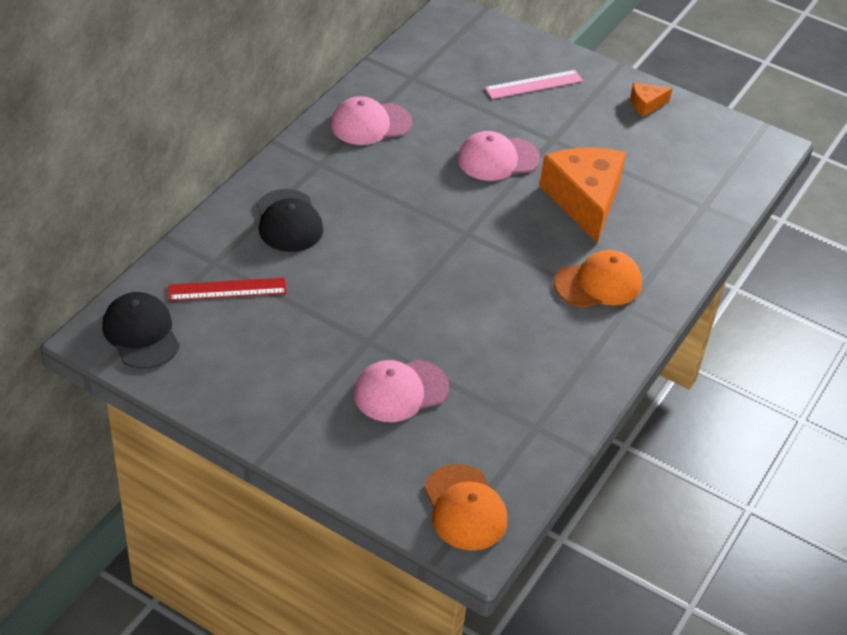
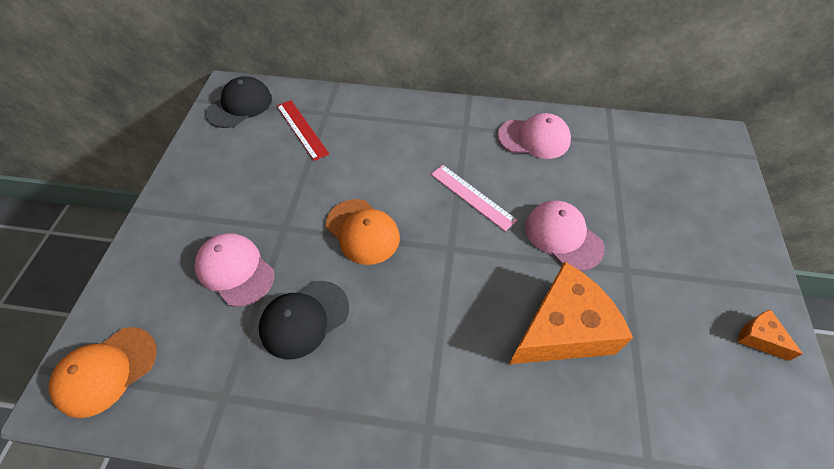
camera: 70 degrees right, 10 degrees up
black cap [257,189,323,252] -> black cap moved to [259,281,349,359]
pink cap [331,96,412,145] -> pink cap turned 135 degrees clockwise [497,113,571,159]
pink ruler [485,70,583,99] -> pink ruler moved to [431,165,517,231]
orange cap [554,250,642,308] -> orange cap moved to [326,199,400,265]

